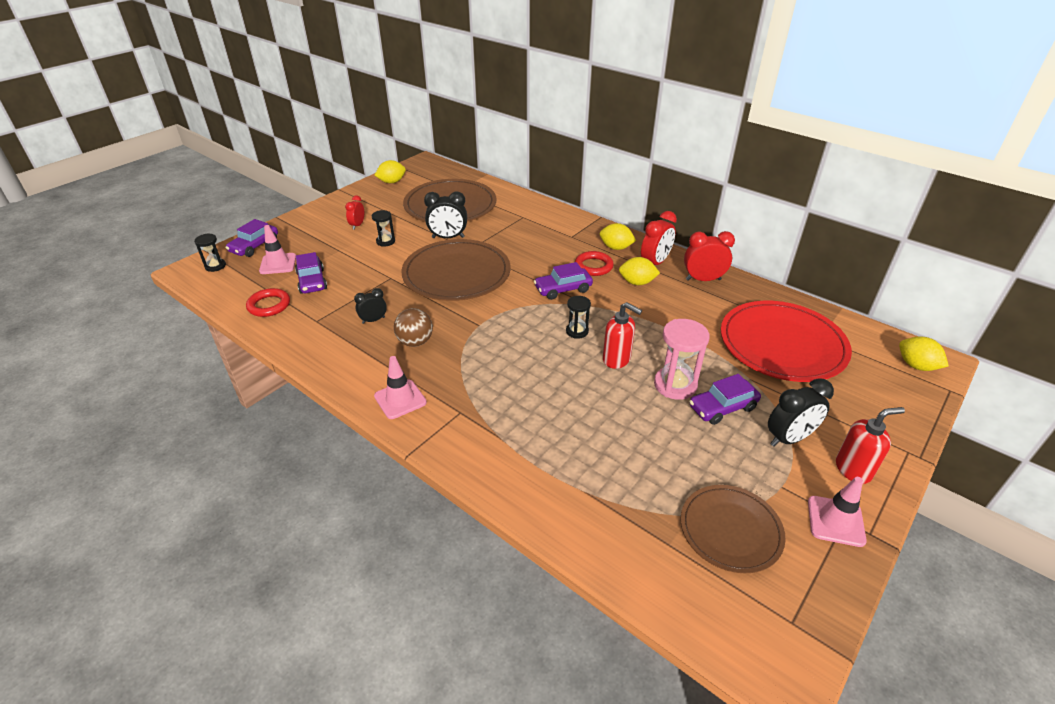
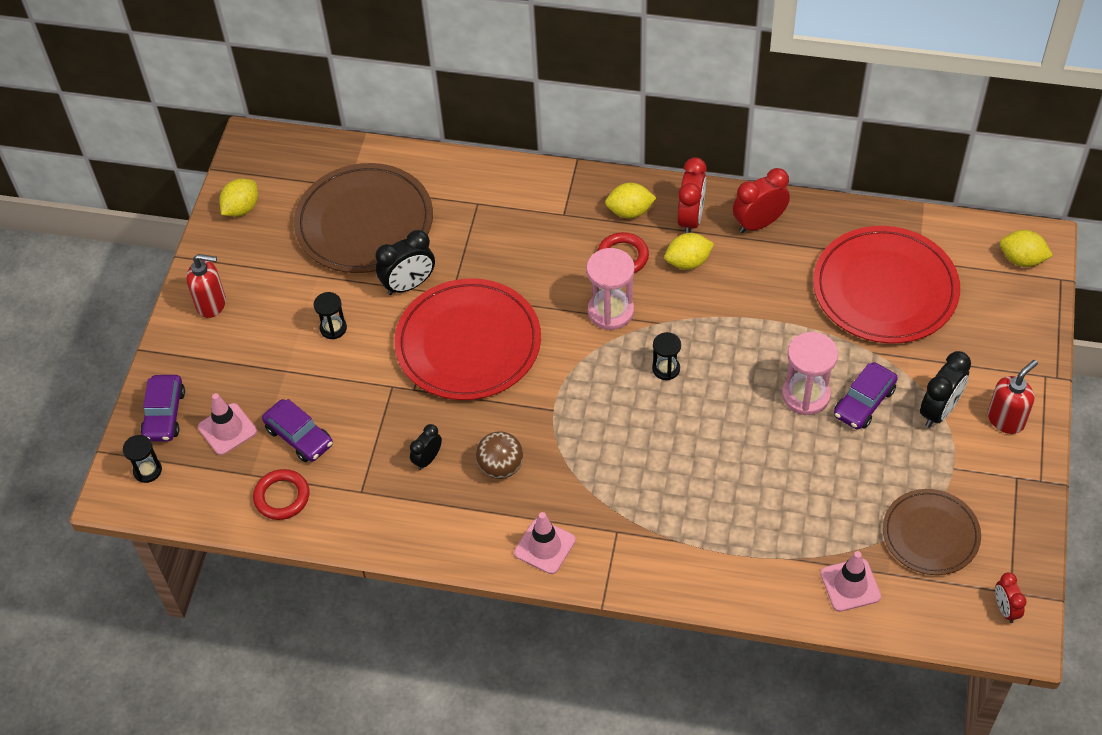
camera: 25 degrees left, 15 degrees up
red clock [345,195,364,230] -> red clock moved to [995,572,1026,623]
brown plate [401,239,510,301] -> red plate [394,278,541,400]
purple car [534,262,593,300] -> pink hourglass [586,248,634,330]
red soap dispenser [603,302,642,369] -> red soap dispenser moved to [186,254,226,318]
pink traffic cone [808,477,867,547] -> pink traffic cone moved to [820,551,881,612]

